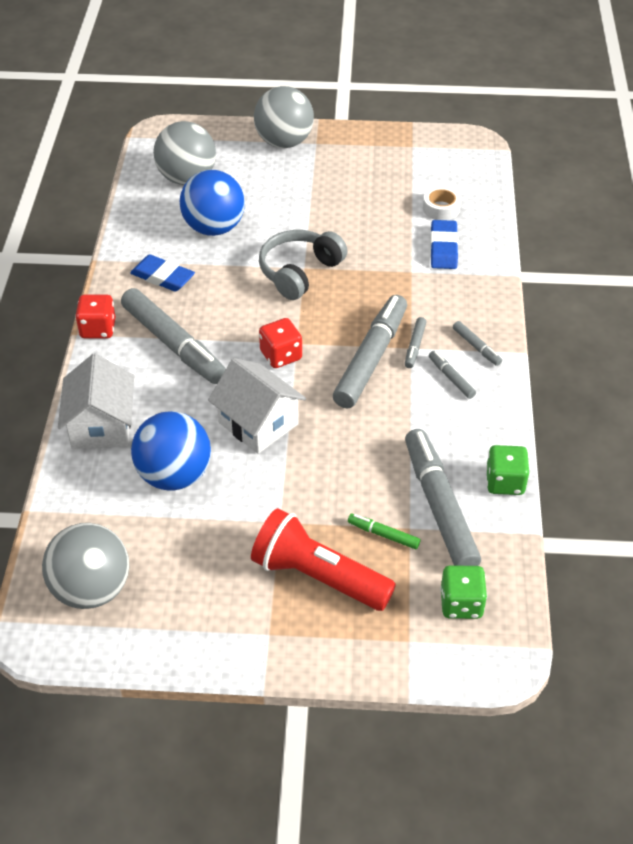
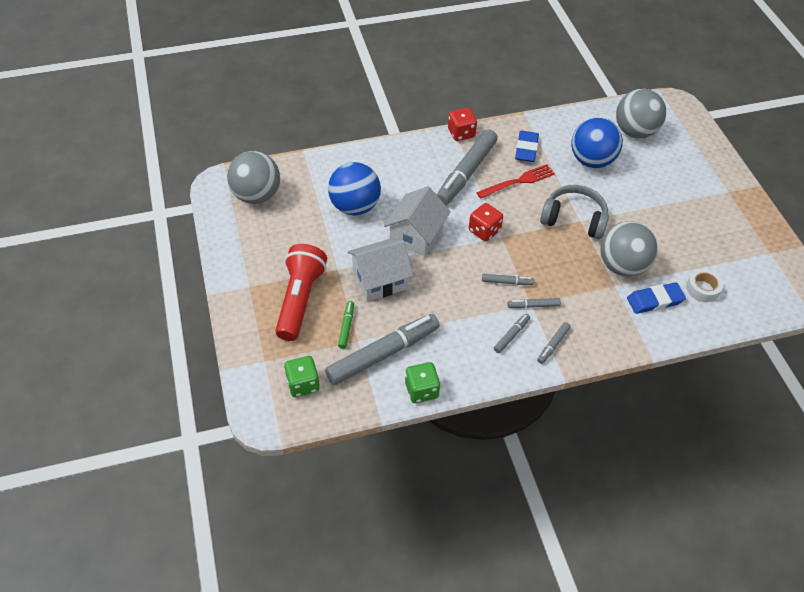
camera: 70 degrees right, 5 degrees up
white house [58,354,134,449] -> white house moved to [348,238,413,302]
grey ball [254,86,314,148] -> grey ball moved to [600,221,658,276]
grey marker [333,295,407,409] -> grey marker [482,274,534,285], size x0.44
none -> red fork [476,164,555,198]

